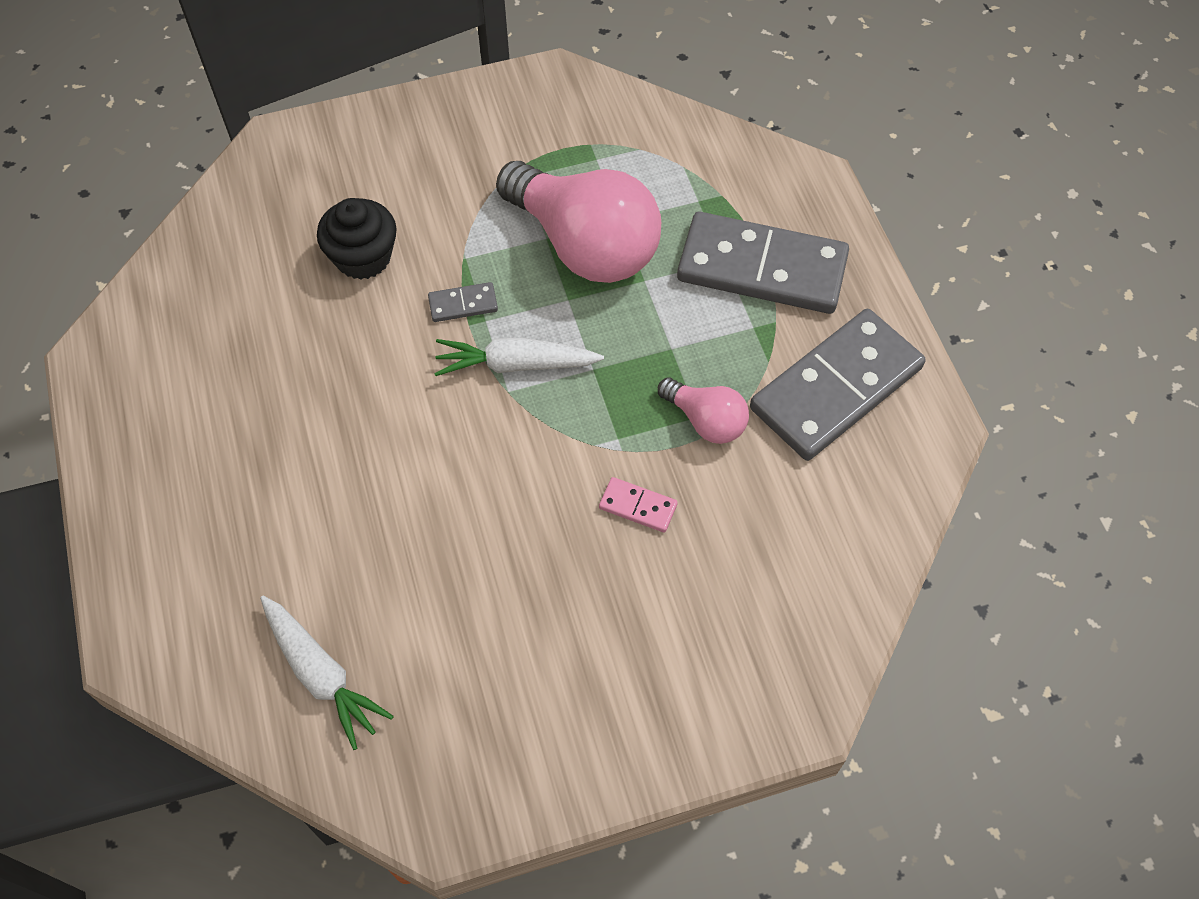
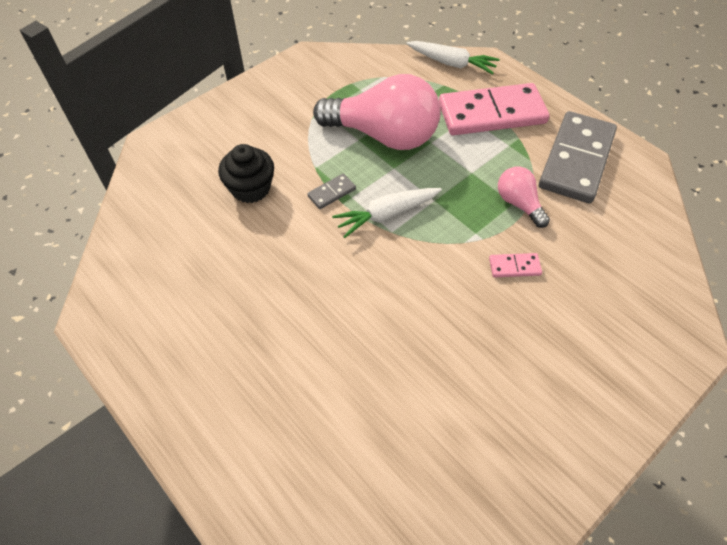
camera: 25 degrees left, 5 degrees down
white carrot [260,596,394,750] -> white carrot moved to [406,41,500,75]
pink light bulb [658,377,749,444] -> pink light bulb turned 135 degrees counterclockwise [498,167,550,228]
grey domino [677,212,849,314] -> pink domino [439,83,550,135]

